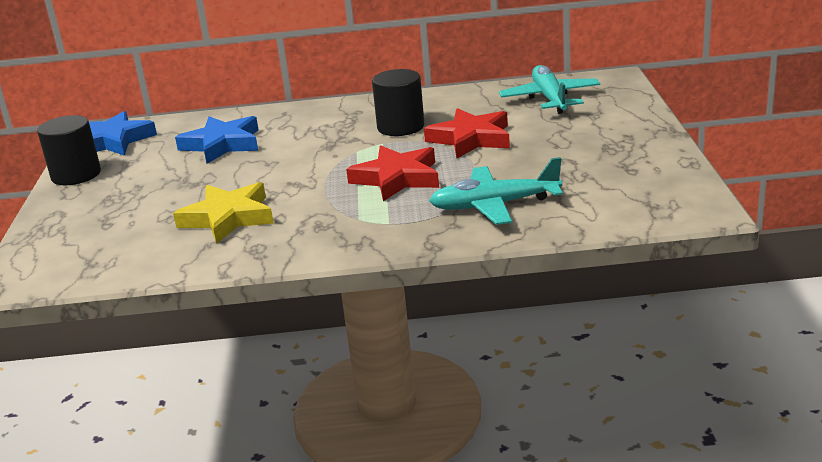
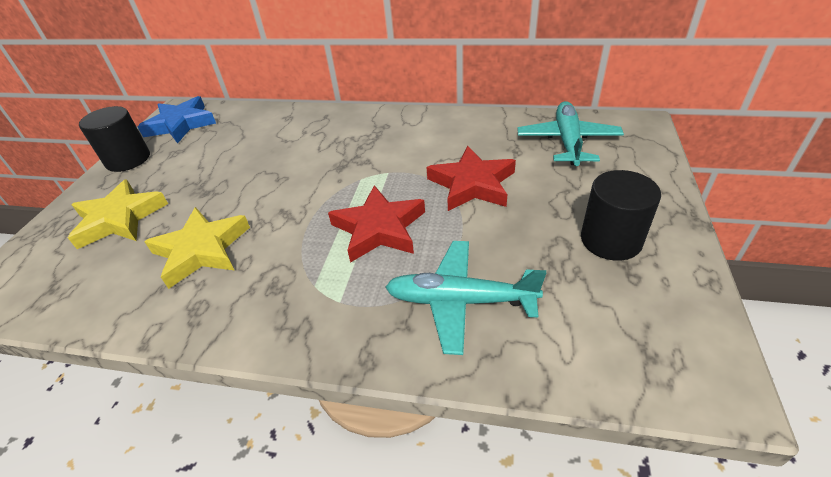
camera: 15 degrees right, 15 degrees up
blue star [175,116,259,164] -> none
black cylinder [372,69,424,136] -> black cylinder moved to [581,170,661,261]
none -> yellow star [68,179,168,249]

